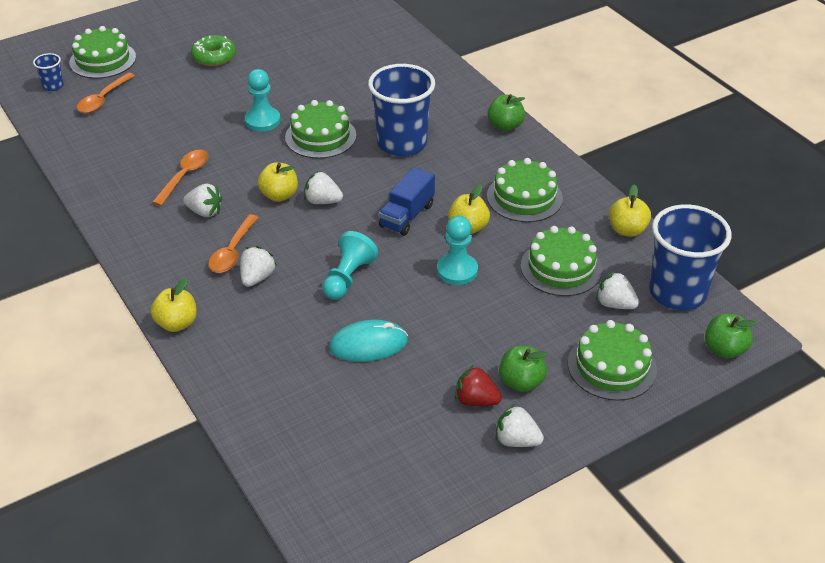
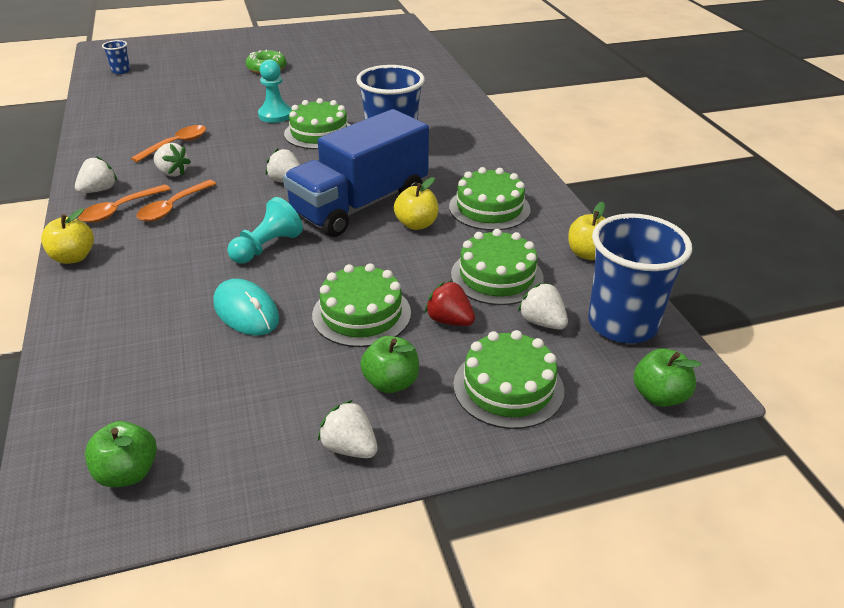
camera: 15 degrees right, 5 degrees down
green cake [69,26,136,79] -> green cake moved to [312,263,411,347]
orange spoon [77,73,135,113] -> orange spoon moved to [78,184,171,223]
white strawberry [240,246,277,287] -> white strawberry moved to [75,156,117,193]
yellow apple [257,162,298,202] -> none
turquoise mouse [329,320,408,362] -> turquoise mouse turned 45 degrees clockwise [213,279,279,336]
blue truck [379,167,435,236] -> blue truck [283,109,429,237], size x1.98
turquoise pawn [437,216,478,285] -> none
red strawberry [455,365,502,406] -> red strawberry moved to [425,280,475,326]
green apple [488,94,525,131] -> green apple moved to [85,421,157,487]

